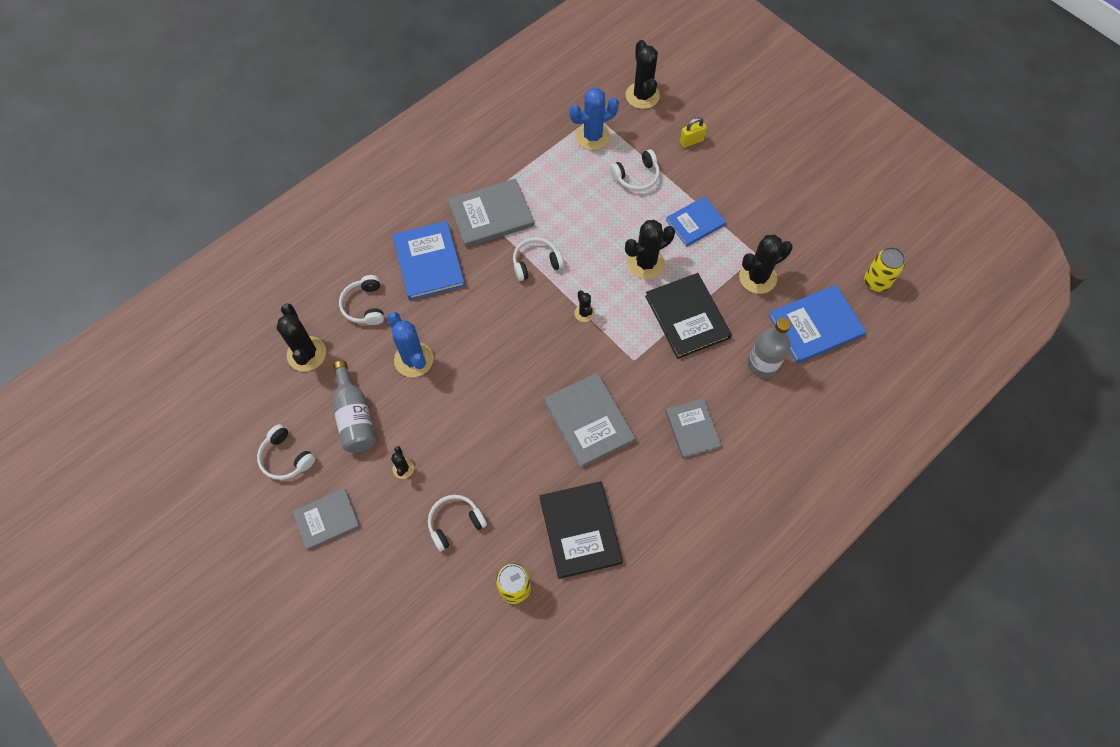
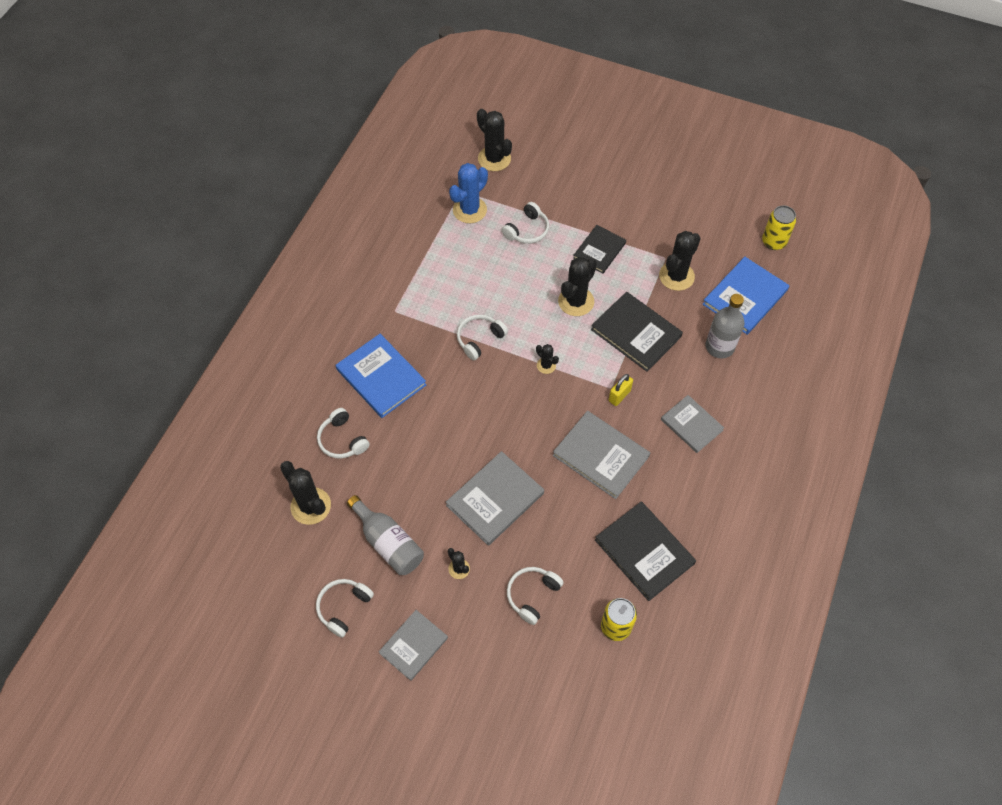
camera: 25 degrees left, 5 degrees down
white headphones [257,424,315,480] -> white headphones turned 105 degrees clockwise [316,579,374,638]
blue cactus [387,312,434,377] -> none
grey book [448,178,534,247] -> grey book moved to [446,451,544,546]
blue book [666,196,726,247] -> black book [573,225,626,274]
yellow padlock [680,117,707,148] -> yellow padlock moved to [609,374,633,406]

